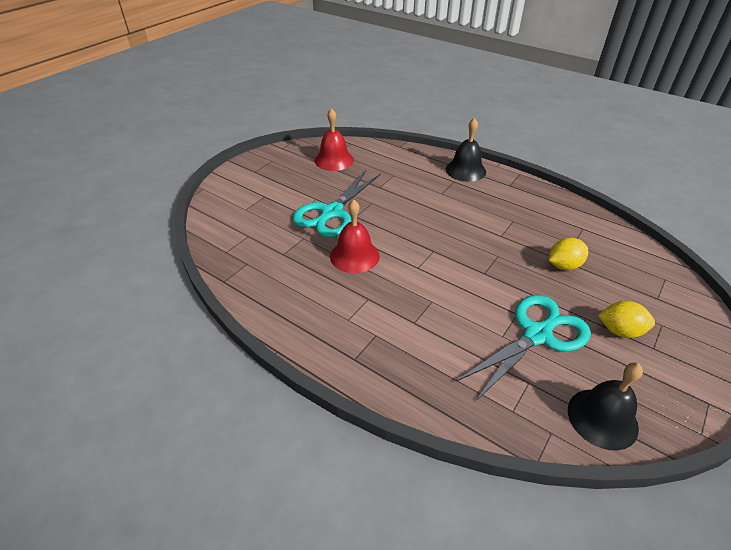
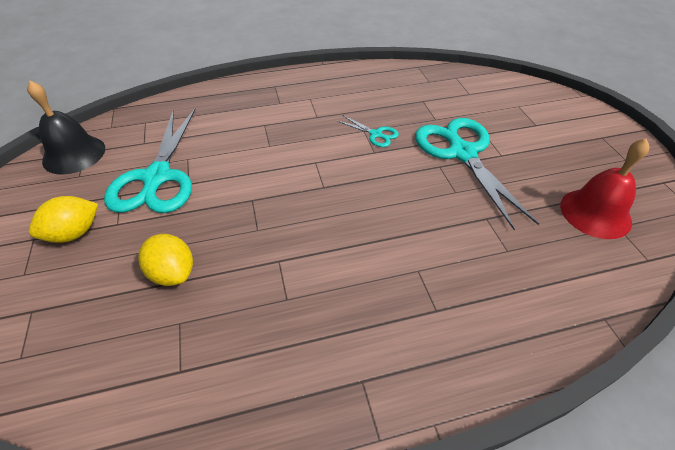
camera: 130 degrees right, 5 degrees up
red bell [330,199,380,273] -> turquoise scissors [337,115,399,147]
black bell [446,118,486,182] -> none
yellow lemon [549,238,588,270] -> yellow lemon turned 60 degrees counterclockwise [138,234,193,286]

